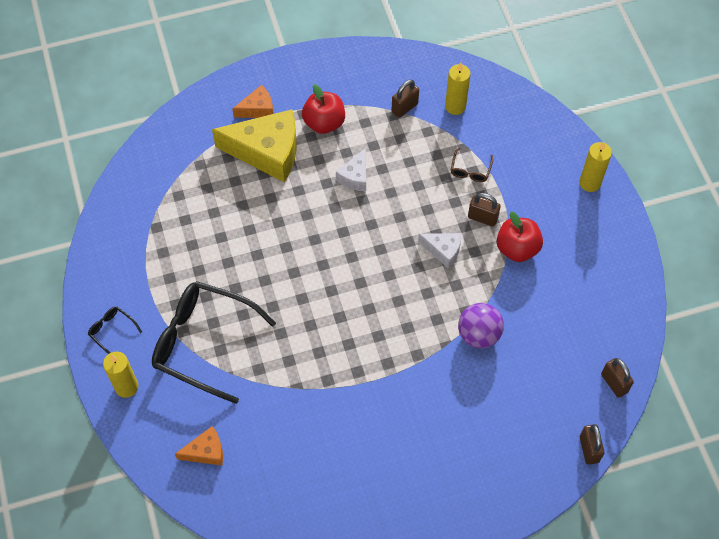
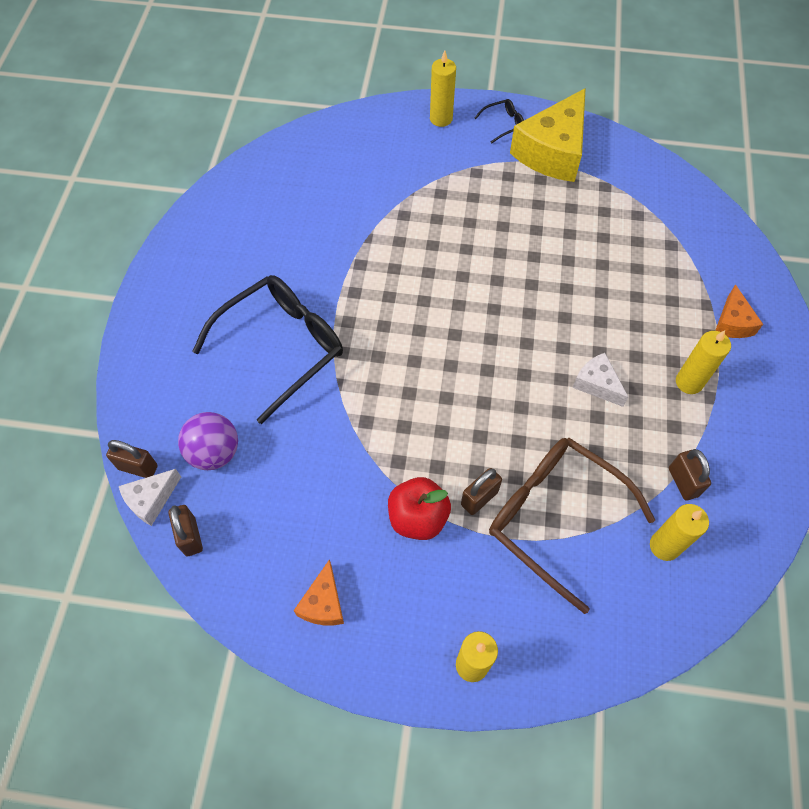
camera: 115 degrees right, 0 degrees up
black glasses [152,281,276,404] -> black glasses moved to [192,275,343,424]
orange cheese [175,426,223,466] -> orange cheese moved to [294,559,344,625]
yellow cheese [212,109,297,182] -> yellow cheese moved to [510,88,586,182]
red apple [302,84,345,134] -> yellow candle [676,330,731,394]
white cheese [418,233,461,269] -> white cheese moved to [119,469,181,526]
brown glasses [451,147,493,182] -> brown glasses [489,437,655,614], size x2.46
purple ball [458,303,504,349] -> purple ball moved to [178,412,238,470]
brown padlock [601,358,634,398] -> brown padlock turned 75 degrees clockwise [168,505,203,556]

